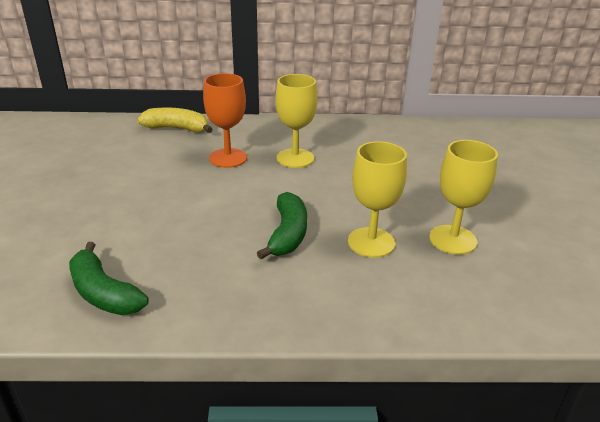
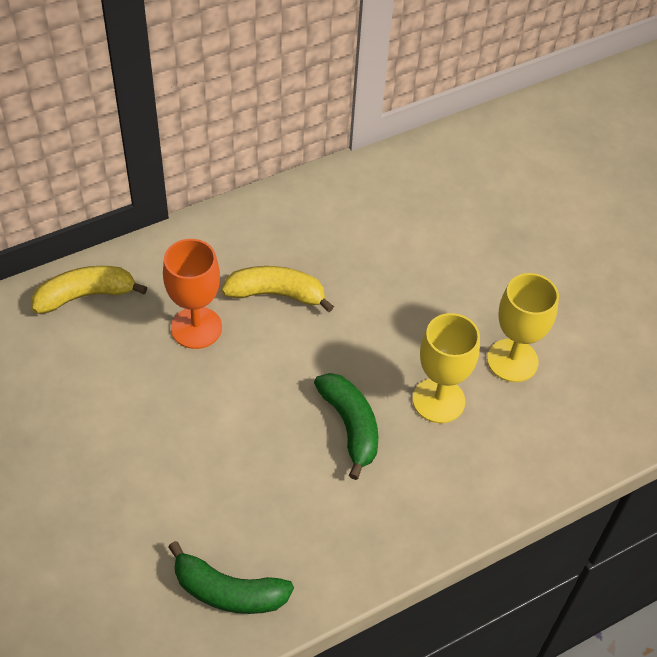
camera: 30 degrees left, 20 degrees up
yellow goblet [275,74,318,168] -> yellow banana [221,266,334,312]

